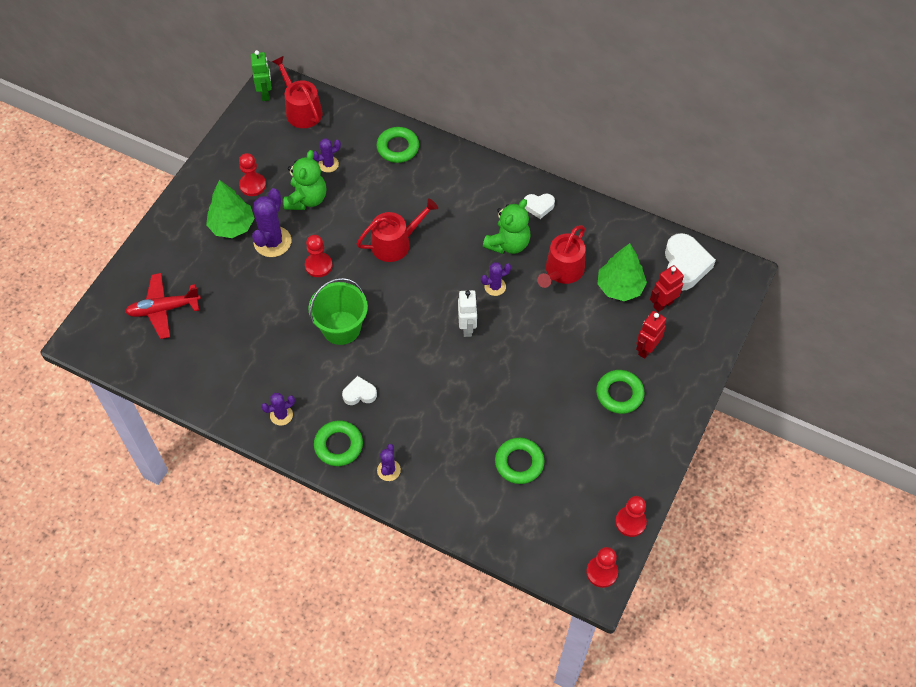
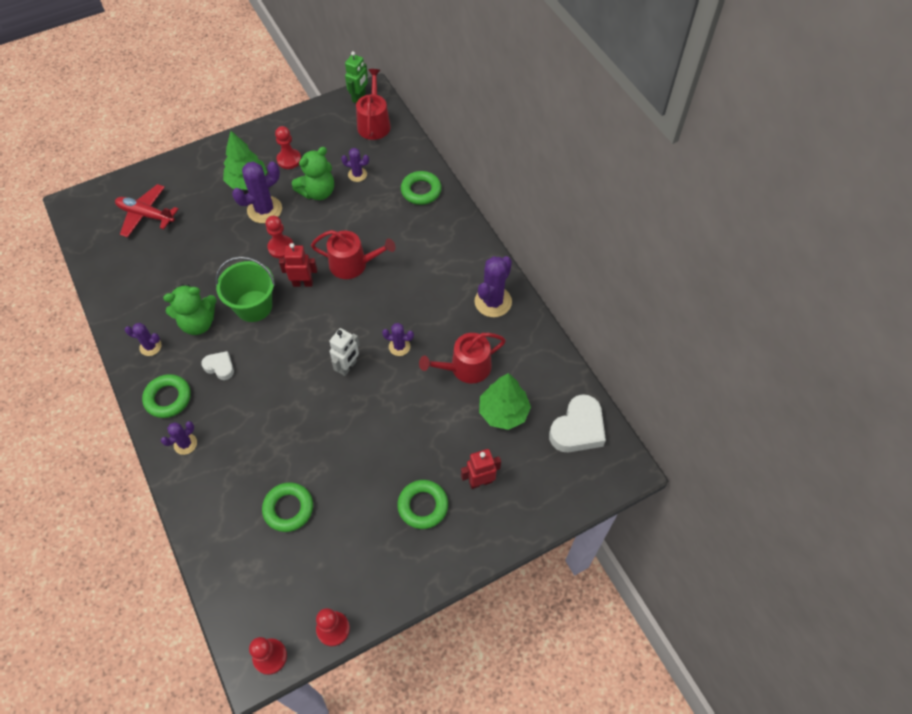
camera: 35 degrees right, 0 degrees up
green teddy bear [483,199,531,254] -> green teddy bear moved to [163,284,217,335]
white heart [524,193,555,219] -> purple cactus [475,256,512,317]
red robot [650,265,684,312] -> red robot moved to [279,243,317,287]

